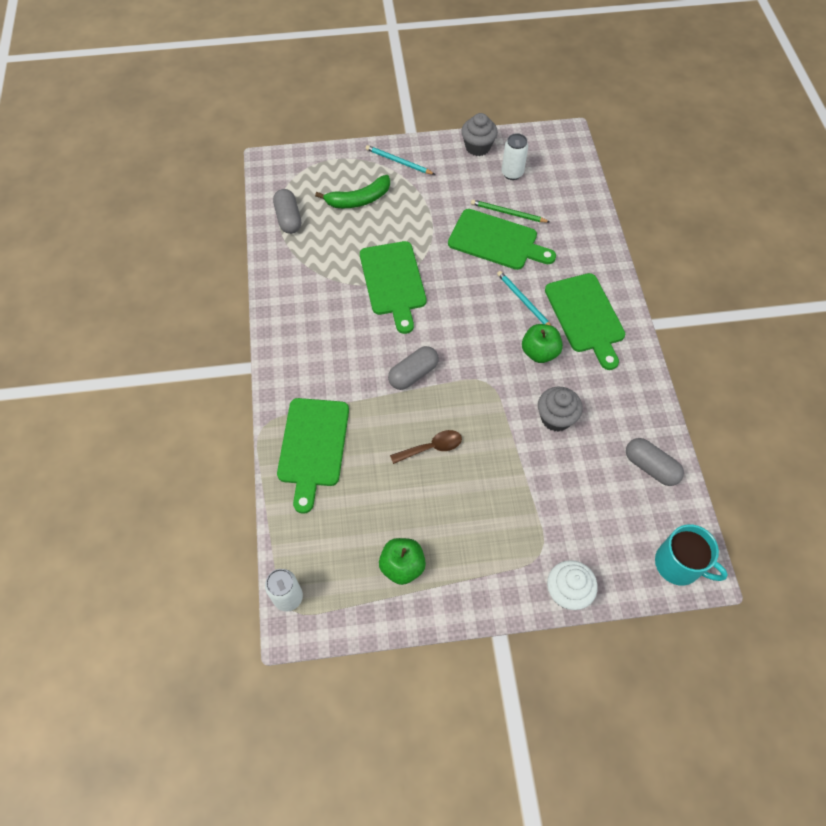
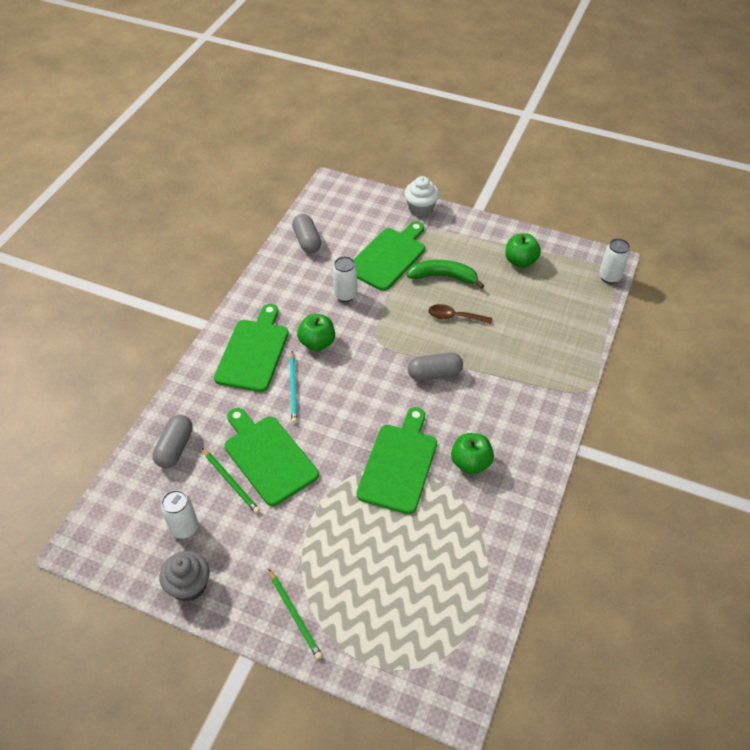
camera: 150 degrees left, 10 degrees down
grey capsule [273,189,301,234] -> grey capsule moved to [153,415,193,468]
green cutting board [277,398,349,514] -> green cutting board moved to [353,222,425,291]
green banana [315,175,390,208] -> green banana moved to [407,260,484,289]
turquoise pencil [366,145,435,175] -> green pencil [269,569,322,659]
grey cupcake [538,387,583,432] -> white can [333,256,357,302]
turquoise mug [655,524,728,585] -> none
none -> green apple [451,433,494,474]

